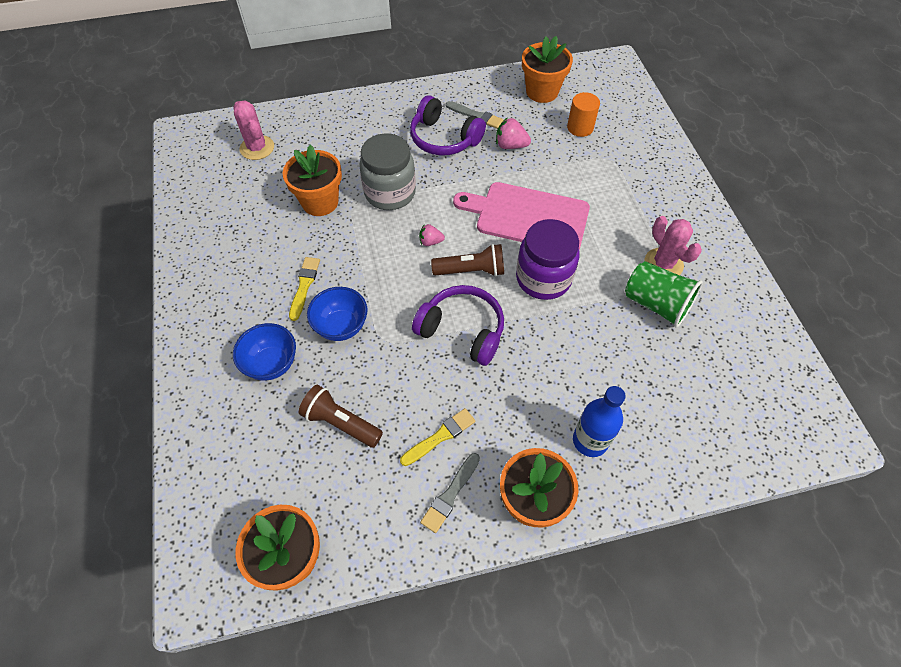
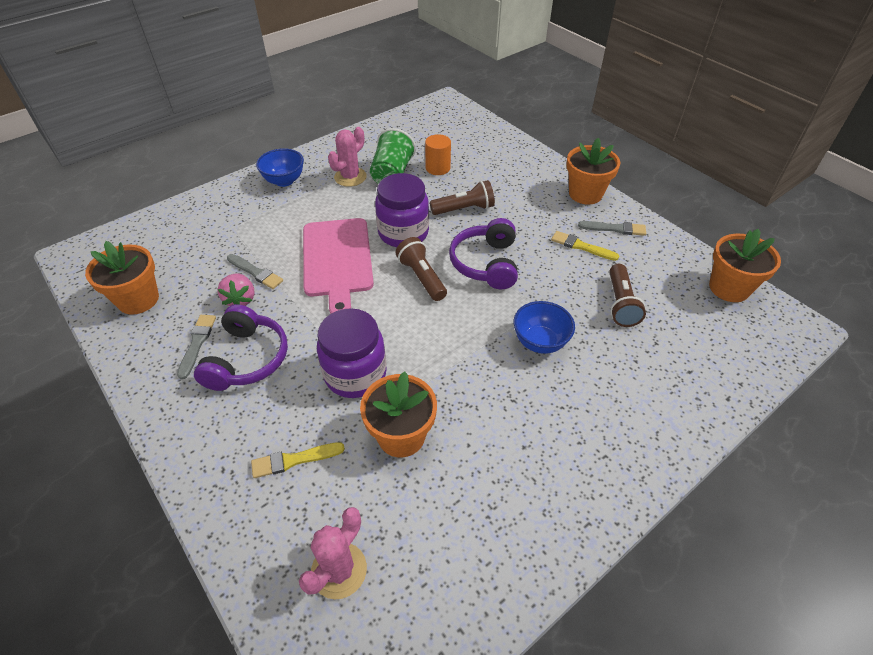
camera: 115 degrees left, 10 degrees down
blue bowl [233,323,296,380] -> blue bowl moved to [256,148,304,187]
yellow brush [289,257,320,321] -> yellow brush moved to [251,442,345,478]
grey jar [359,133,416,210] -> purple jar [317,308,387,398]
pink strawberry [419,224,445,246] -> none
orange cylinder [567,92,600,137] -> orange cylinder moved to [425,134,451,175]
blue bottle [573,386,626,457] -> none
none -> grey brush [227,254,283,289]
none -> brown flashlight [430,180,495,215]

